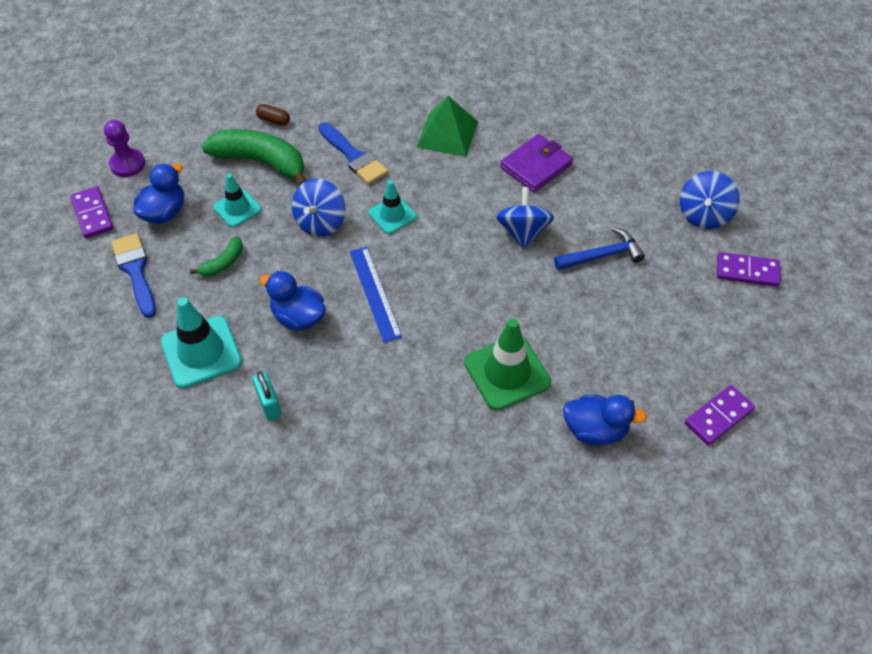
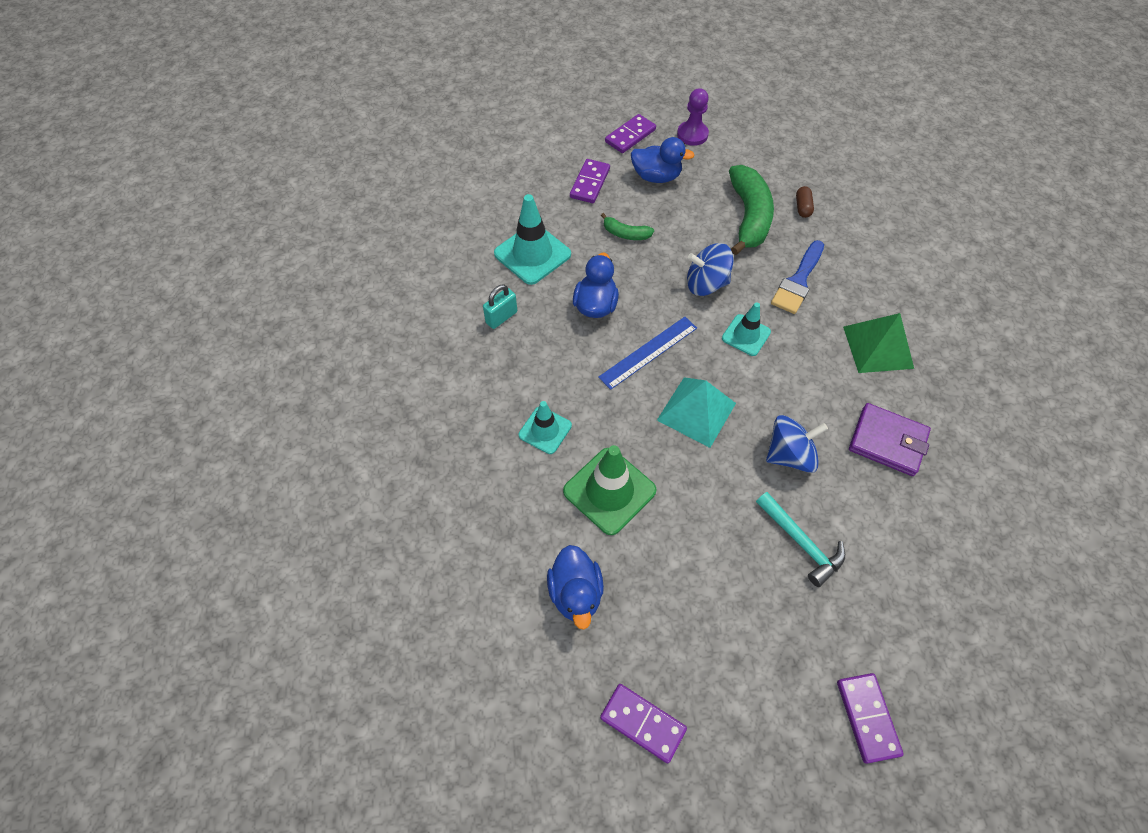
camera: 70 degrees right, 5 degrees up
blue brush [111,233,156,318] -> purple domino [570,159,610,203]
turquoise traffic cone [213,174,262,227] -> turquoise traffic cone moved to [519,401,572,454]
blue hammer [554,227,645,270] -> turquoise hammer [756,492,845,587]
blue spinning top [680,171,740,229] -> none
none -> turquoise pyramid [657,377,736,448]

